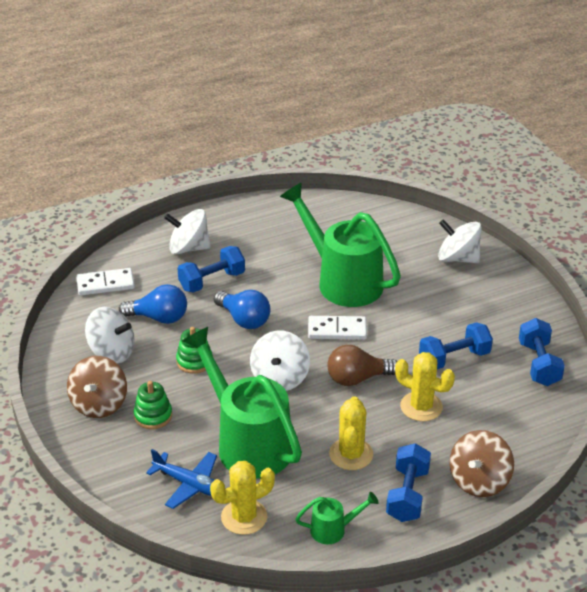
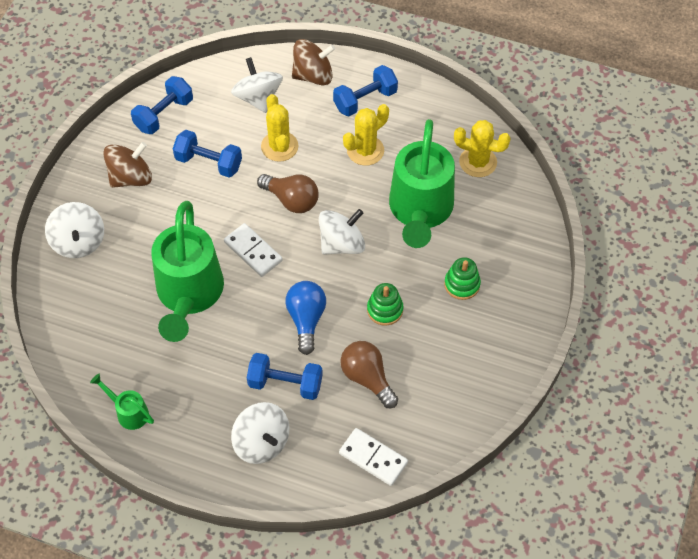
camera: 135 degrees left, 20 degrees up
brown spinning top [67,356,127,418] -> brown spinning top moved to [103,142,152,188]
white spinning top [85,307,135,363] -> white spinning top moved to [231,57,283,113]
blue light bulb [119,284,187,324] -> brown light bulb [341,341,398,408]
blue plane [146,449,217,509] -> none
green watering can [295,492,378,544] -> green watering can moved to [90,374,154,430]

